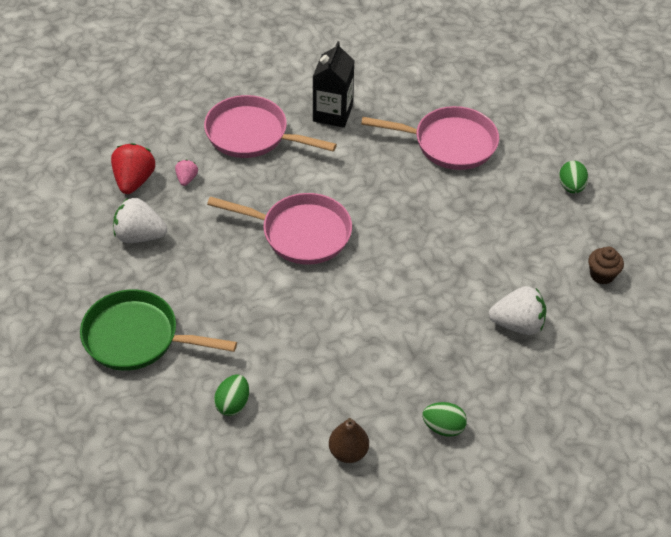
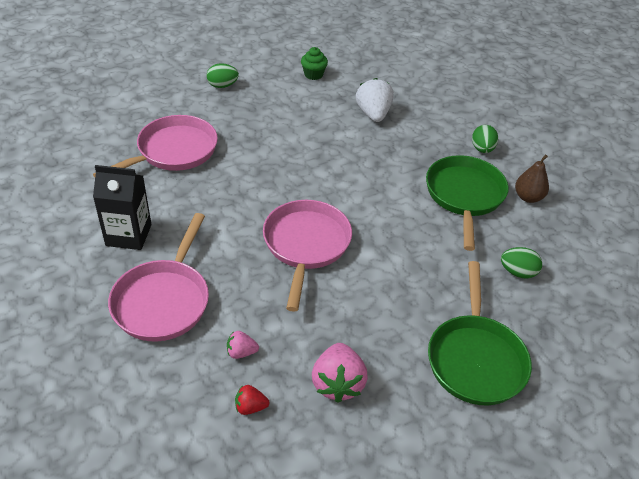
camera: 100 degrees left, 5 degrees down
red strawberry [111,143,155,194] -> red strawberry [235,385,269,415], size x0.52
white strawberry [113,198,167,243] -> pink strawberry [312,343,368,403]
pink pan [361,106,499,170] -> pink pan turned 45 degrees clockwise [93,115,218,177]
brown cupcake [588,247,624,285] -> green cupcake [301,47,328,80]
none -> green pan [426,155,509,251]

